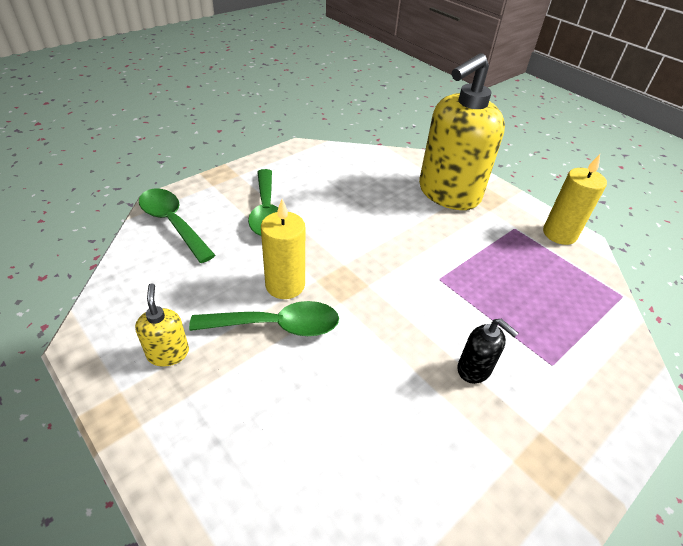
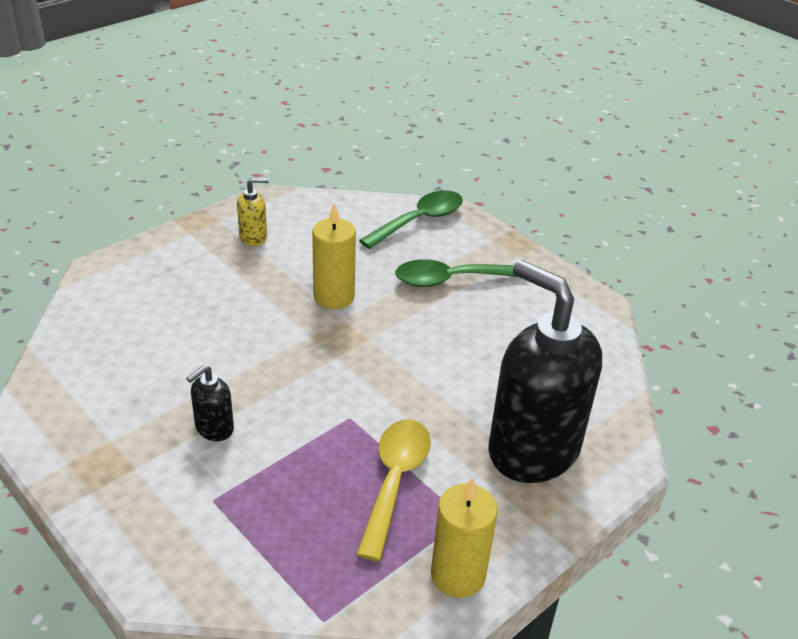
camera: 90 degrees right, 5 degrees down
green spoon [189,301,339,336] -> none
yellow soap dispenser [419,53,505,210] -> black soap dispenser [488,260,602,483]
none -> yellow spoon [356,419,431,561]

